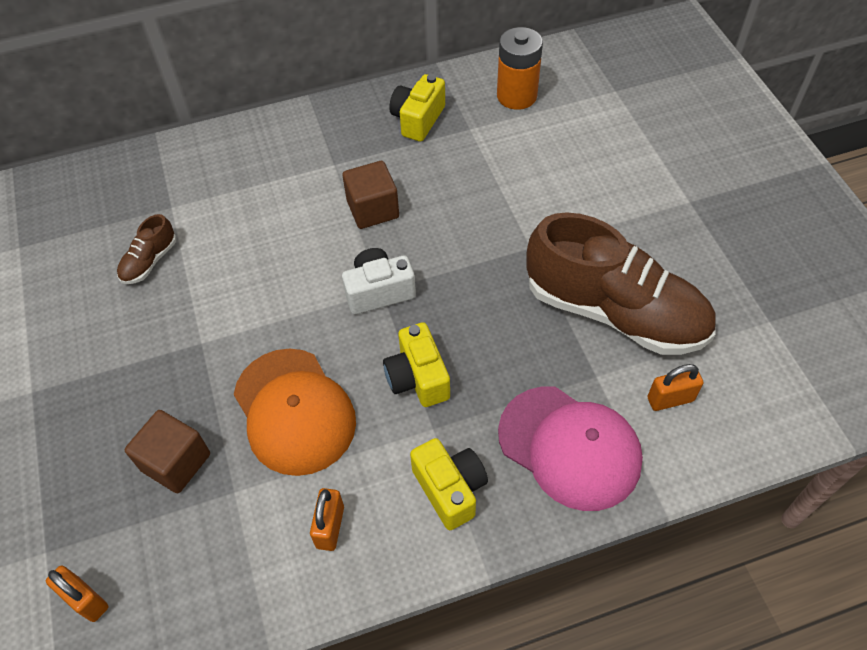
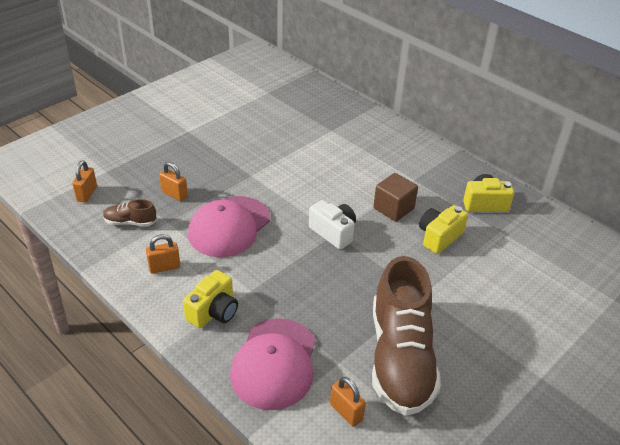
camera: 60 degrees right, 15 degrees down
brown shoe [117,214,176,284] -> brown shoe moved to [103,199,157,226]
brown cube [125,410,210,494] -> orange padlock [159,162,188,201]
orange cap [234,349,356,476] -> pink cap [188,196,270,257]
yellow camera [383,322,450,407] -> yellow camera moved to [419,205,468,254]
orange battery [497,27,543,110] -> none

